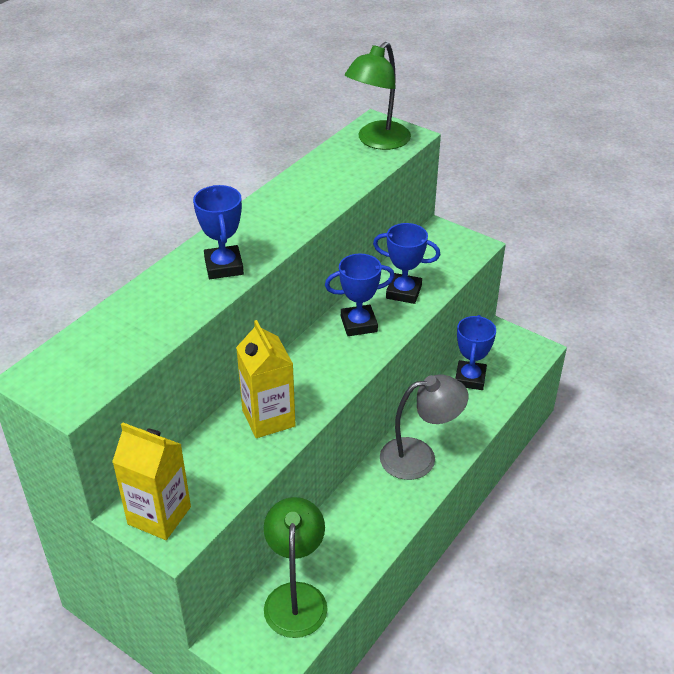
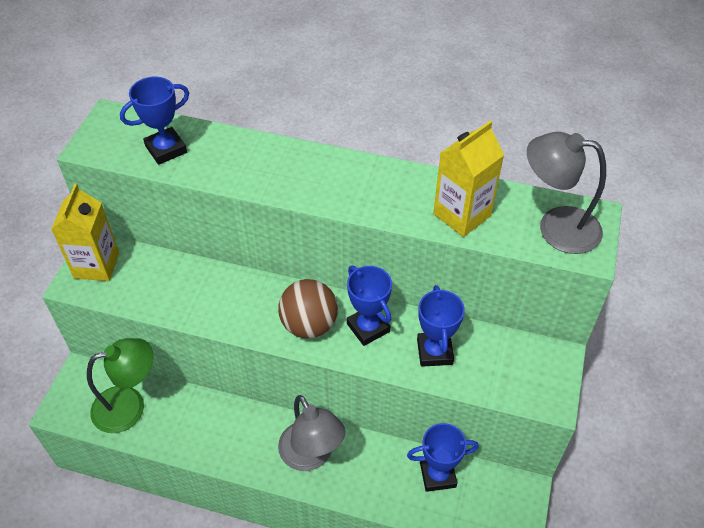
camera: 70 degrees right, 10 degrees up
blue trophy [193,185,244,279] -> blue trophy moved to [120,77,189,165]
yellow carton [236,320,296,438] -> yellow carton moved to [433,121,504,237]
green lamp [345,42,411,150] -> grey lamp [527,132,606,254]
none -> brown ball [278,279,338,338]

